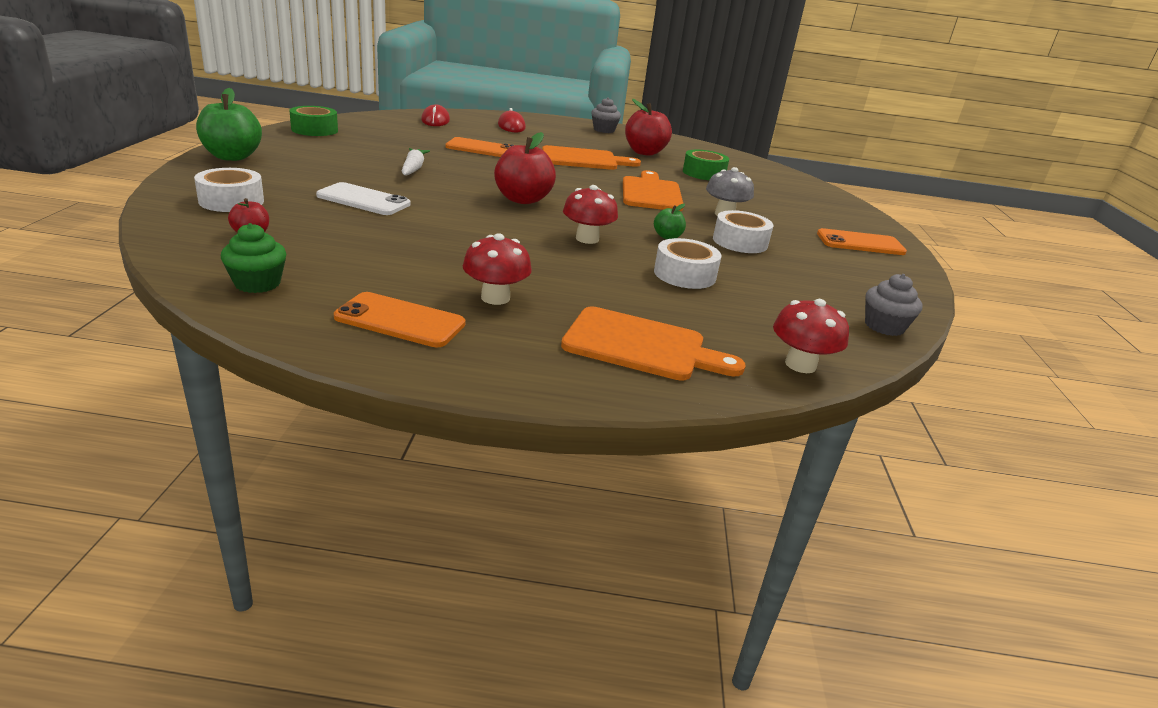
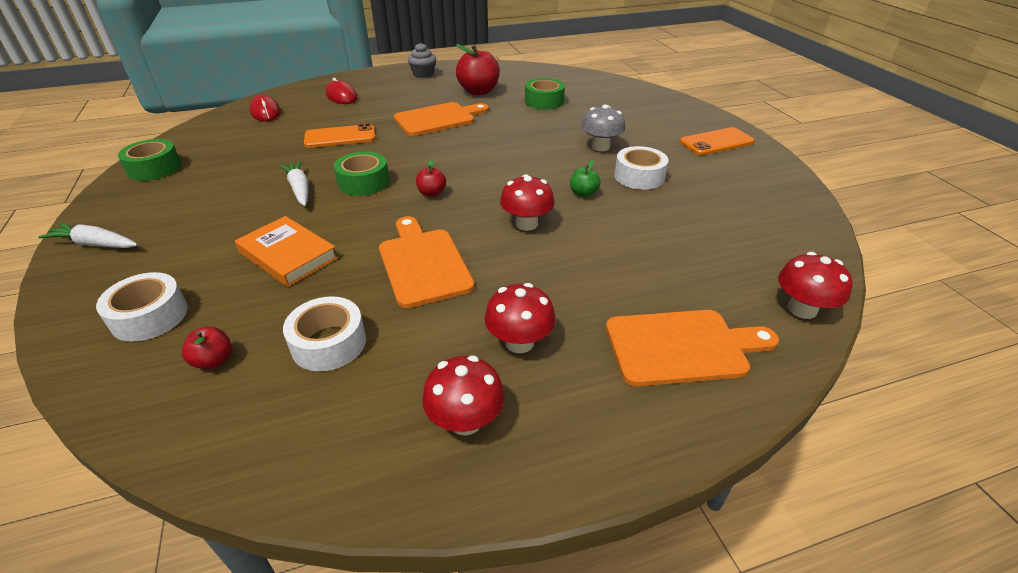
camera: 20 degrees left, 10 degrees up
green apple [196,88,262,161] -> white carrot [38,223,138,248]
green cupcake [221,223,286,293] -> none
white phone [316,182,410,215] -> orange book [235,216,338,287]
orange phone [334,292,466,347] -> red mushroom [422,355,505,436]
red apple [494,132,556,204] -> red apple [416,159,446,197], size x0.50
orange cutting board [623,170,684,211] -> orange cutting board moved to [379,216,475,308]
white tape [654,238,722,289] -> white tape moved to [283,296,366,371]
grey cupcake [865,274,923,336] -> none
none -> green tape [334,151,389,196]

